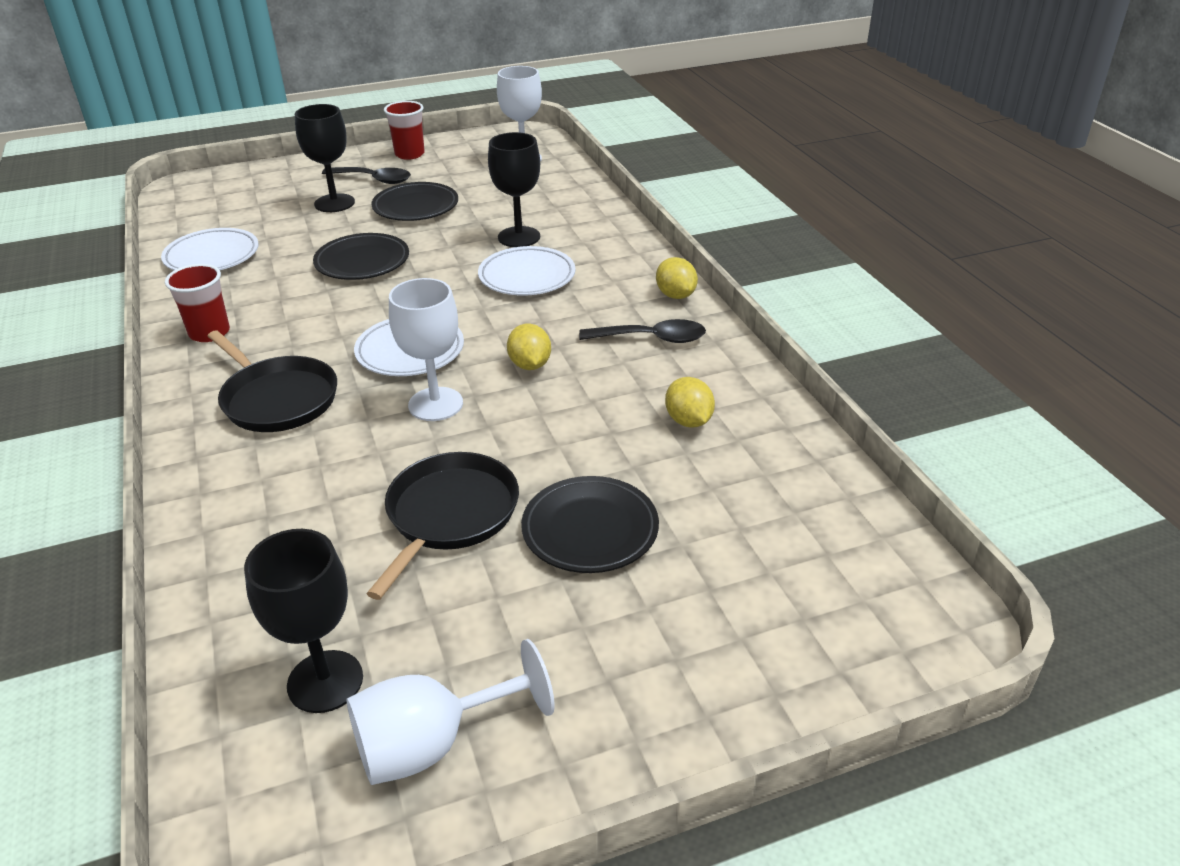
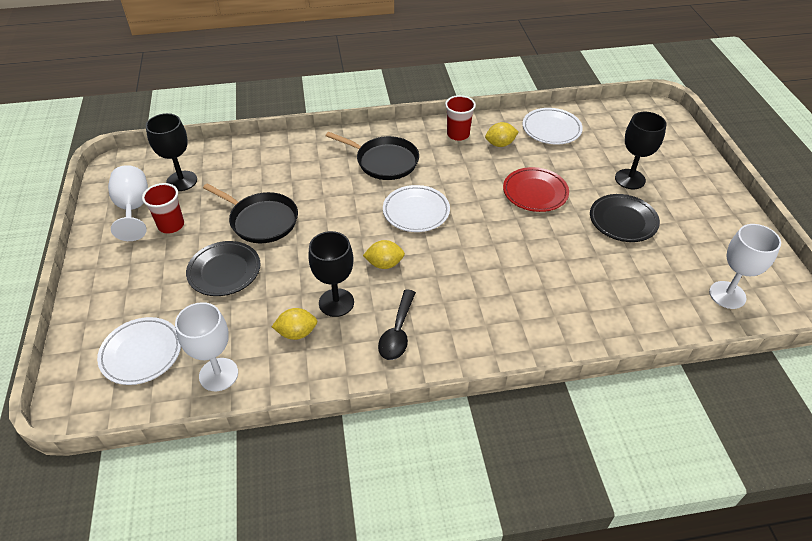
camera: 100 degrees right, 10 degrees up
black pan [208,330,337,432] -> black pan turned 120 degrees counterclockwise [325,132,419,180]
black plate [313,233,409,280] -> red plate [503,167,569,212]
black spoon [322,167,411,184] -> none
red cup [384,101,425,160] -> red cup moved to [142,183,184,234]
white goblet [389,278,463,421] -> white goblet moved to [175,302,238,391]
white plate [478,246,575,296] -> white plate moved to [97,317,181,385]
black goblet [488,132,540,247] -> black goblet moved to [308,231,354,317]
yellow lemon [656,257,698,299] -> yellow lemon moved to [485,122,518,147]

